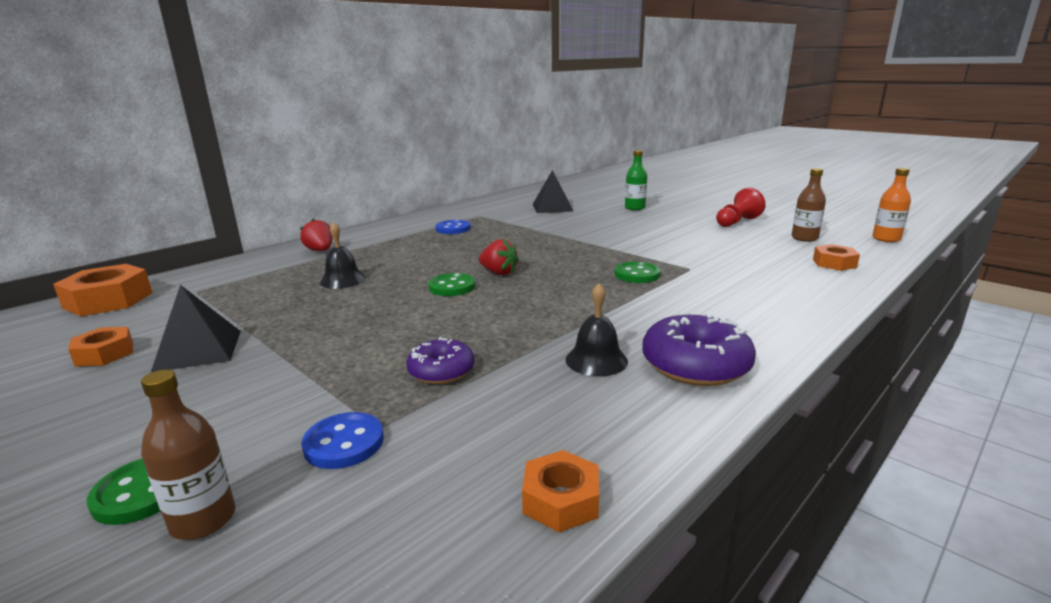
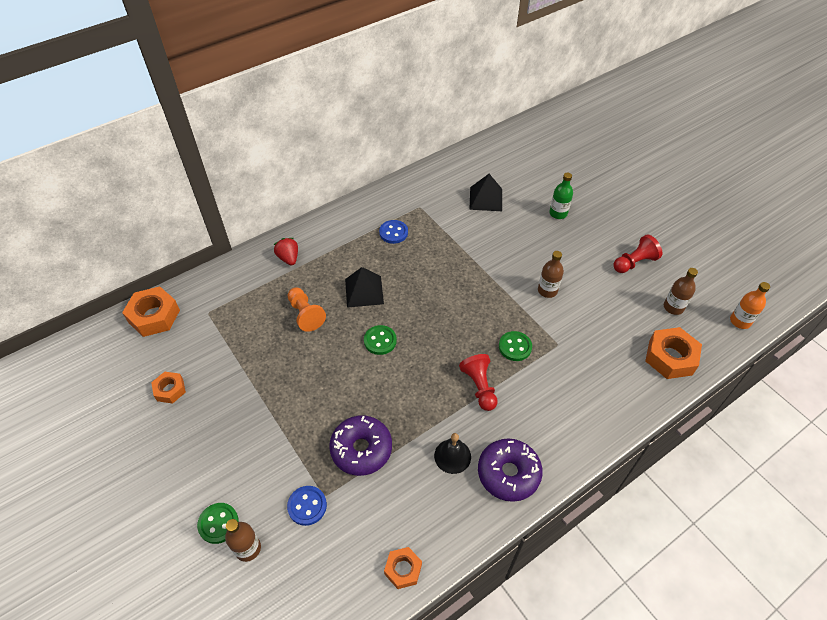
camera: 10 degrees right, 30 degrees up
black pyramid [151,285,241,373] -> black pyramid moved to [345,267,384,308]
black bell [320,222,366,289] -> orange pawn [288,288,326,332]
purple donut [406,337,475,384] -> purple donut [329,415,392,476], size x1.60
red strawberry [479,239,519,275] -> none
orange nut [813,244,860,271] -> orange nut [645,327,702,379], size x1.69
none -> red pawn [459,354,498,411]
none -> brown bottle [538,251,564,298]

